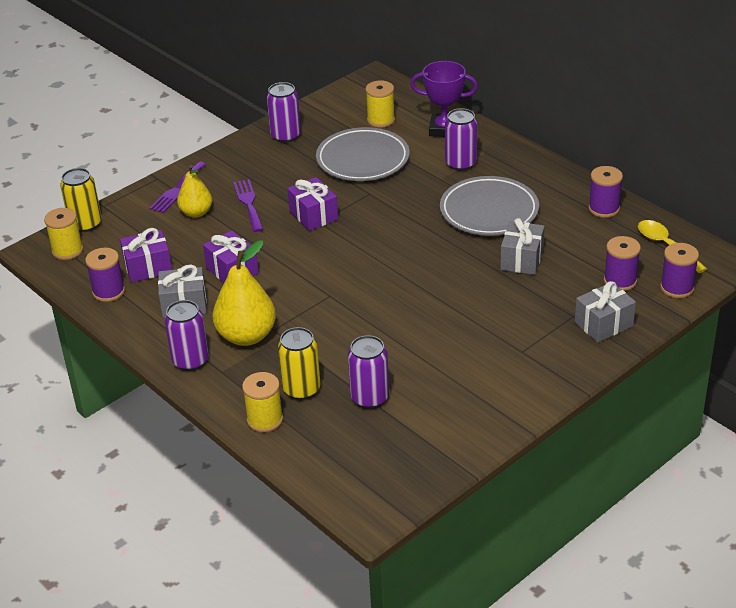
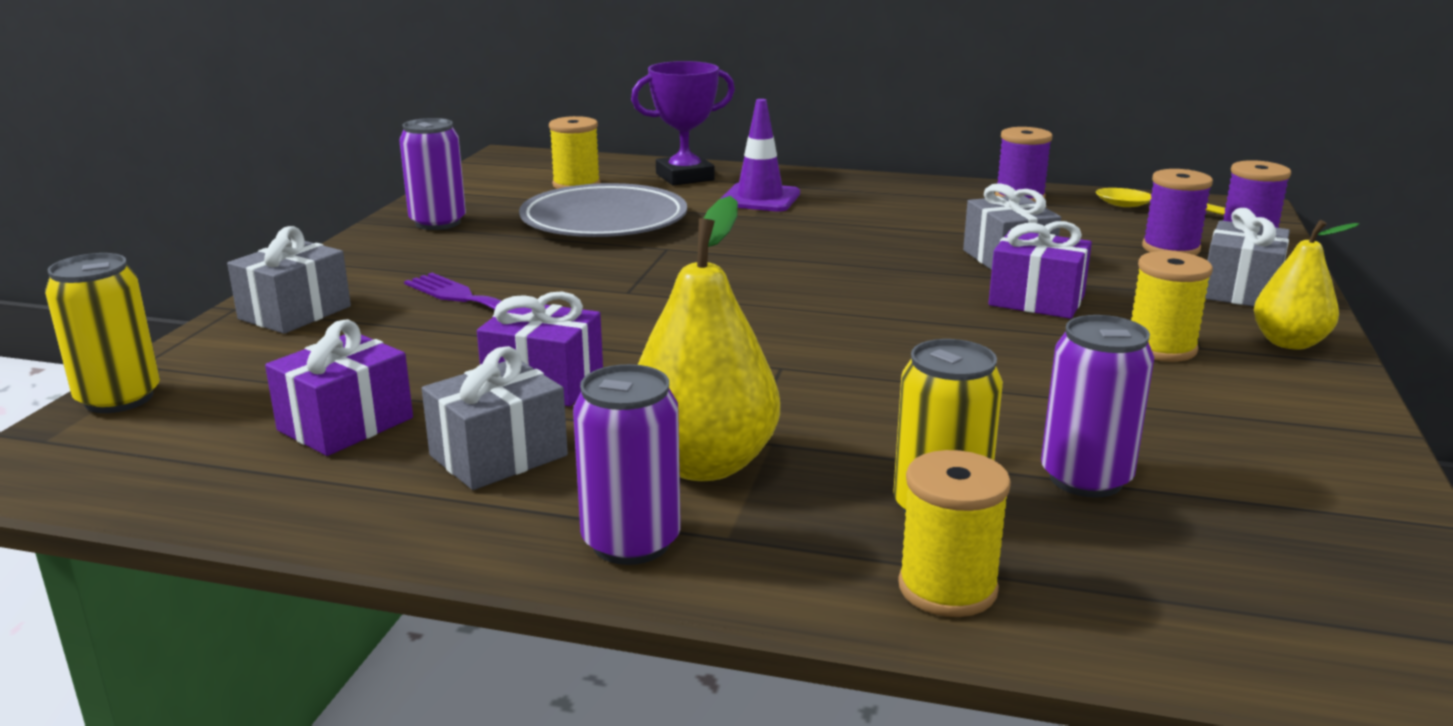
camera: 35 degrees left, 15 degrees down
yellow spool [44,208,83,260] -> yellow spool moved to [1131,251,1213,362]
purple spool [85,248,125,302] -> none
purple fork [149,162,206,213] -> grey gift [227,226,351,334]
yellow pear [177,165,212,218] -> yellow pear moved to [1254,220,1359,350]
purple gift [287,177,338,231] -> purple gift moved to [988,221,1092,319]
grey plate [440,176,539,236] -> none
purple can [445,108,477,171] -> purple traffic cone [720,99,800,212]

